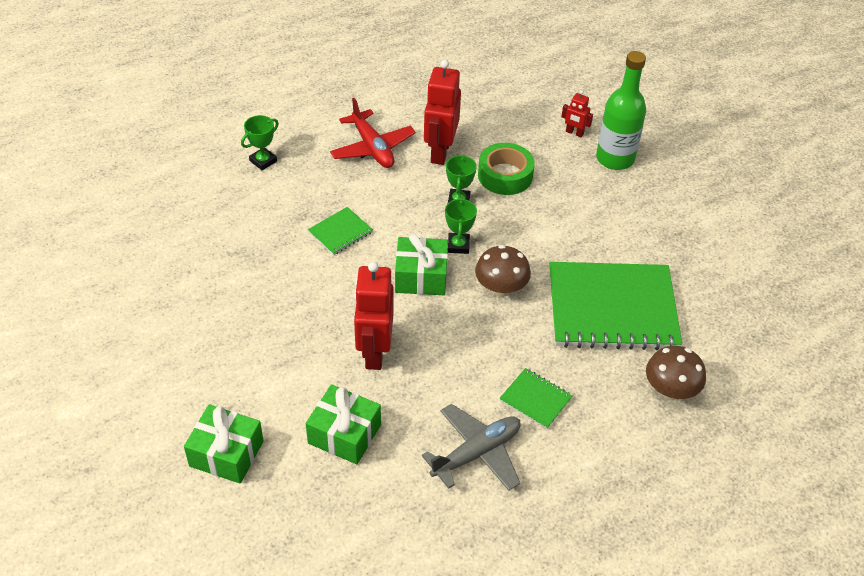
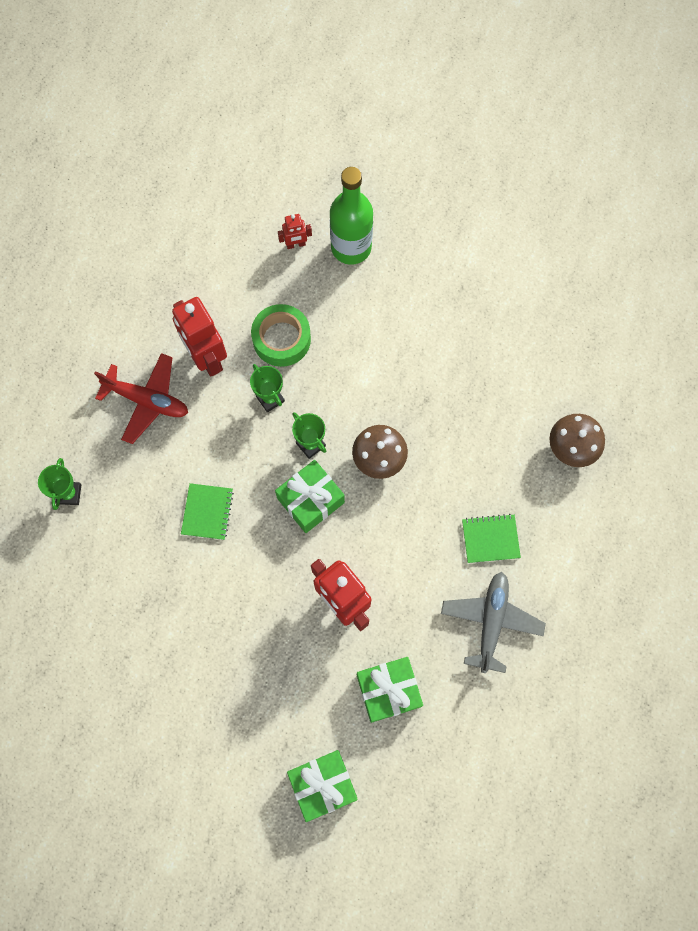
camera: 40 degrees left, 25 degrees up
green notebook [549,262,682,350] -> none

